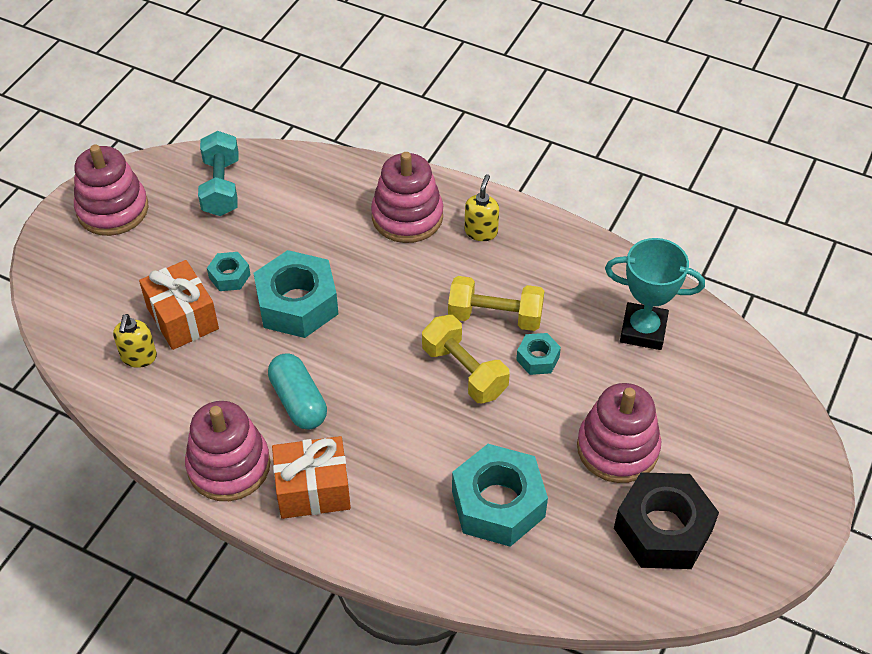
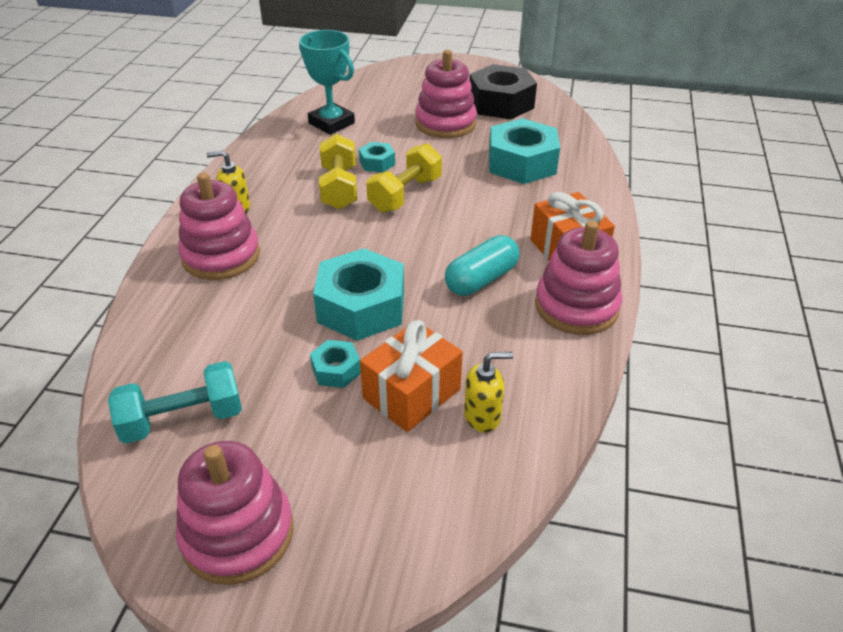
camera: 105 degrees left, 10 degrees down
turquoise trophy [605,238,705,350] -> turquoise trophy turned 45 degrees counterclockwise [299,30,355,135]

